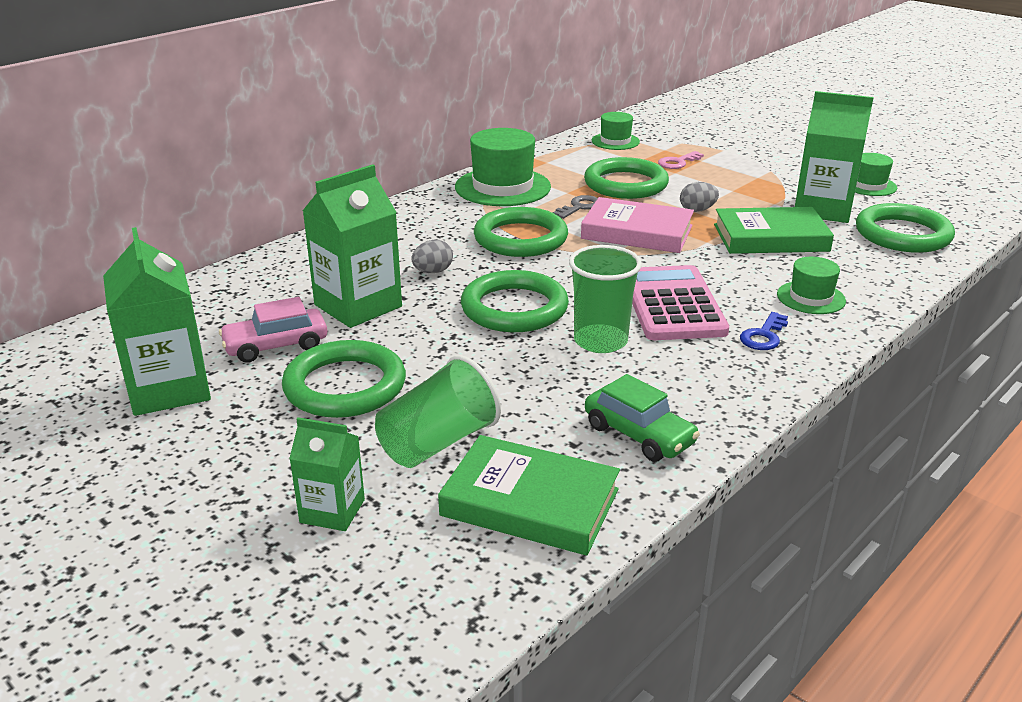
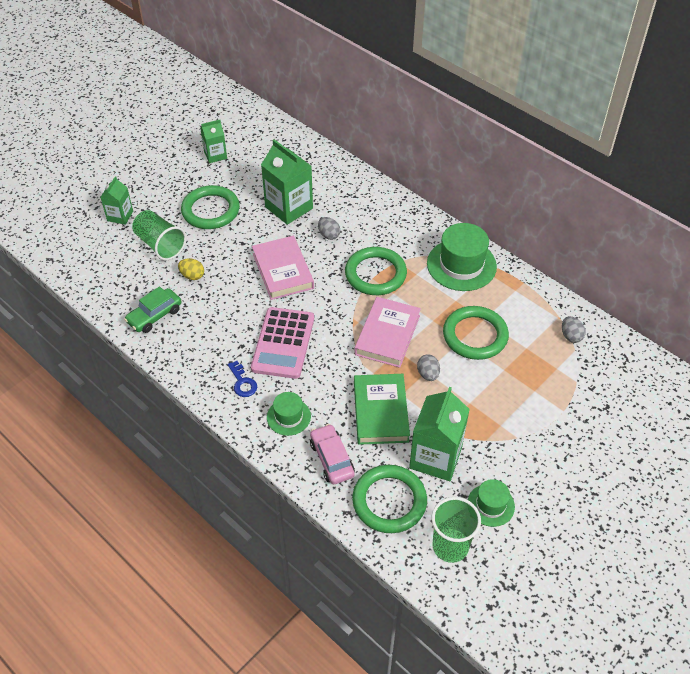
camera: 90 degrees right, 20 degrees up
green carton [103,227,211,416] -> green carton [200,120,227,163], size x0.57
pink car [219,297,327,363] -> pink car moved to [310,424,355,484]
green book [438,435,620,556] -> none
green ring [461,270,569,332] -> pink book [252,236,314,300]
grey key [553,195,598,219] -> none
green cup [569,245,642,353] -> green cup moved to [432,497,481,563]
green hat [592,112,640,150] -> grey egg [562,316,586,343]
pink calculator [632,265,729,340] -> pink calculator turned 105 degrees clockwise [251,307,314,379]
pink key [658,151,704,169] -> none
blue key [740,312,788,350] -> blue key turned 150 degrees counterclockwise [227,361,257,397]
none -> yellow egg [178,258,204,280]

